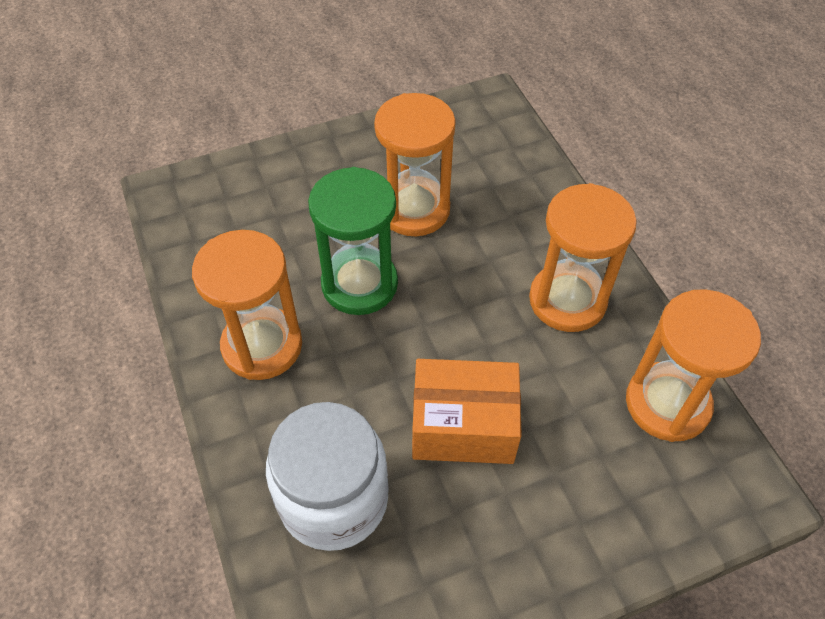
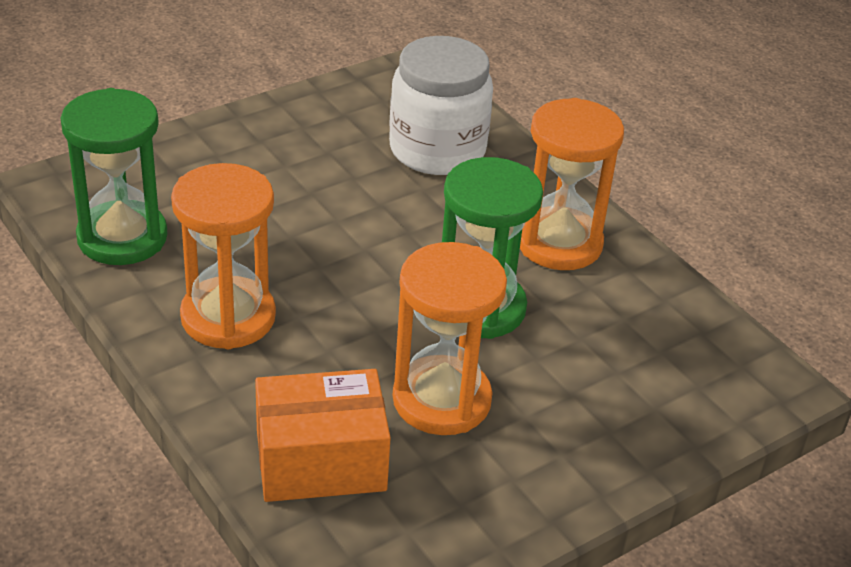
camera: 165 degrees right, 15 degrees down
orange box [412,359,522,464] -> orange box moved to [255,369,391,502]
orange hourglass [626,289,761,442] -> green hourglass [61,88,168,265]

